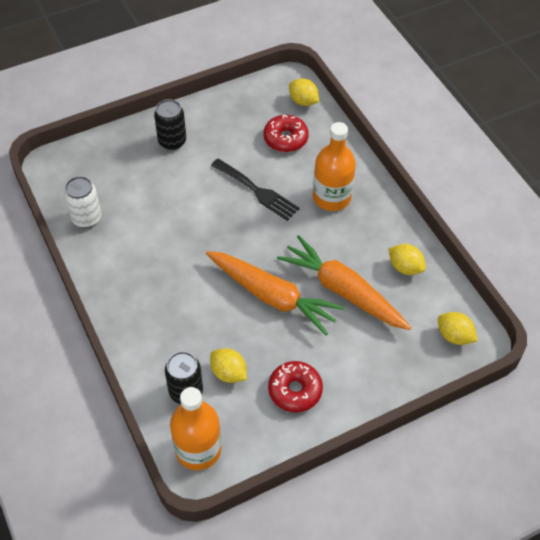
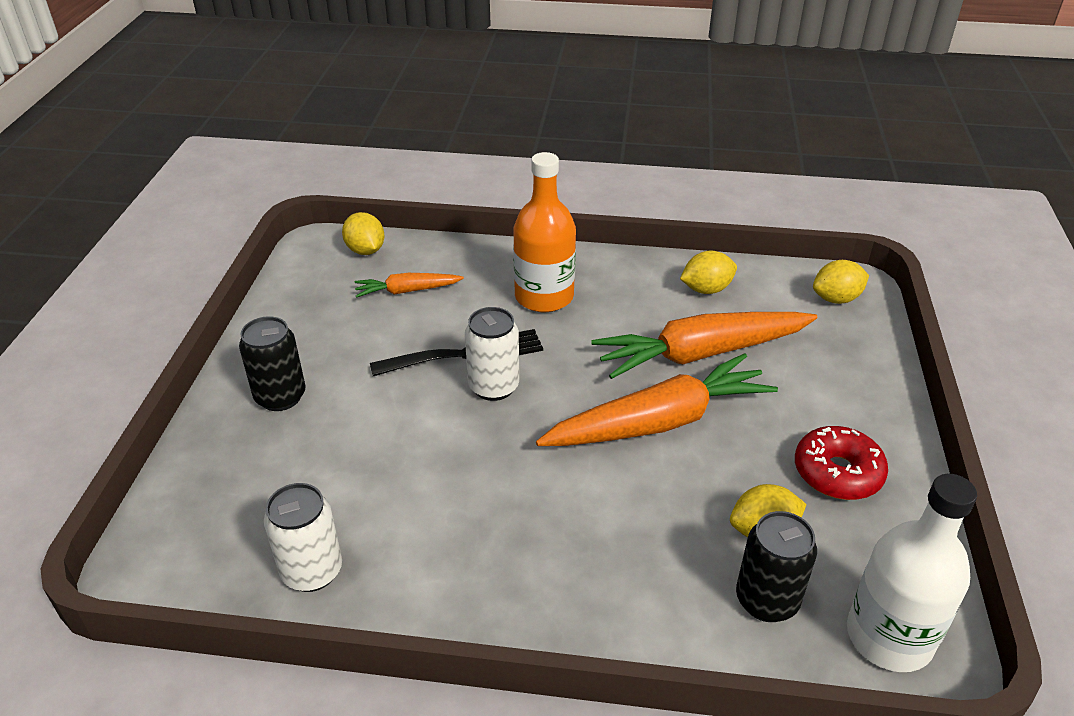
camera: 55 degrees left, 15 degrees down
orange bottle [170,387,221,470] -> white bottle [847,474,977,672]
red donut [263,115,309,152] -> orange carrot [354,273,464,298]
yellow lemon [289,78,319,106] -> yellow lemon turned 75 degrees clockwise [342,212,385,255]
none -> white can [465,307,519,401]

